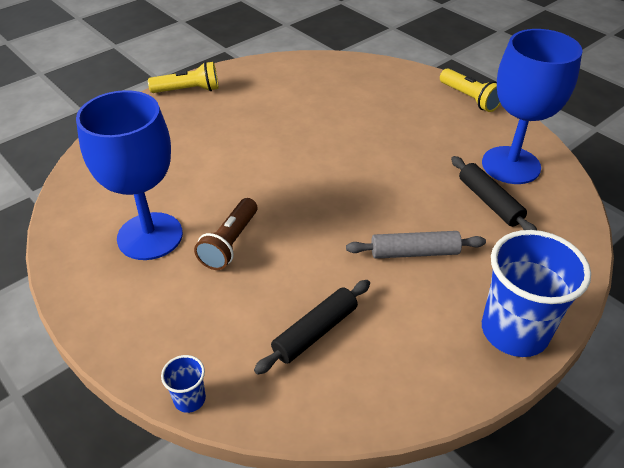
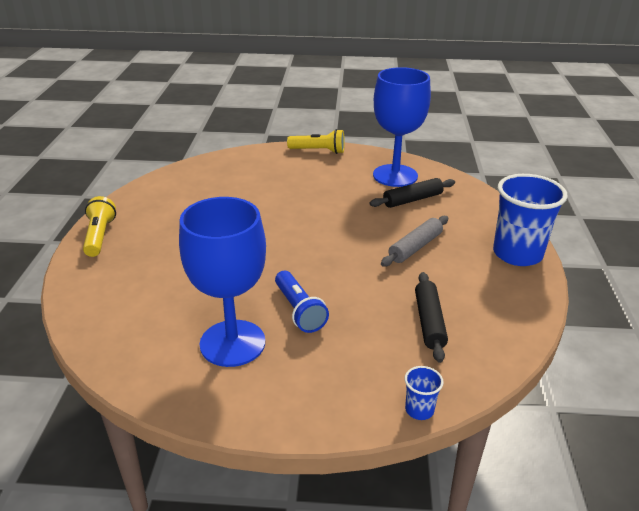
camera: 45 degrees left, 10 degrees down
yellow flashlight [148,62,219,93] -> yellow flashlight turned 45 degrees counterclockwise [83,196,116,257]
brown flashlight [194,198,257,270] -> blue flashlight [275,271,329,333]
black rolling pin [451,156,537,230] -> black rolling pin turned 45 degrees counterclockwise [370,178,455,208]

